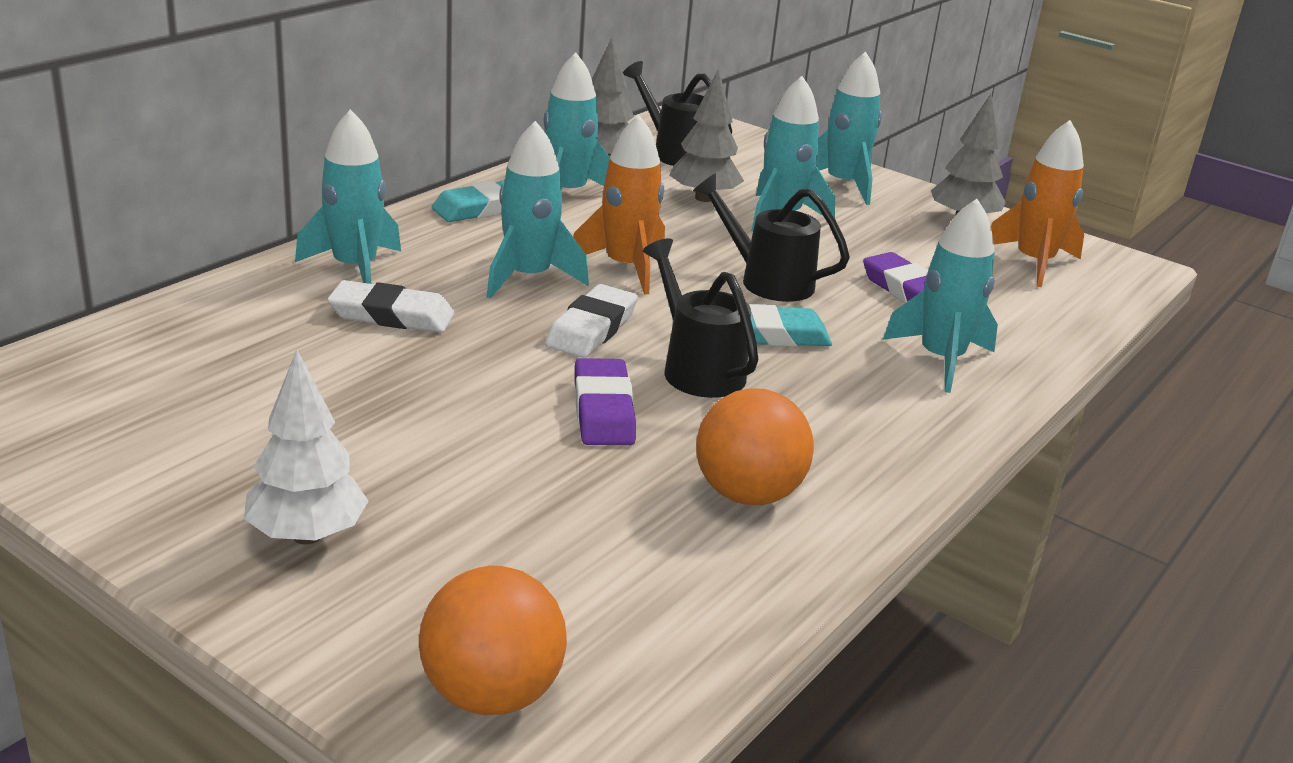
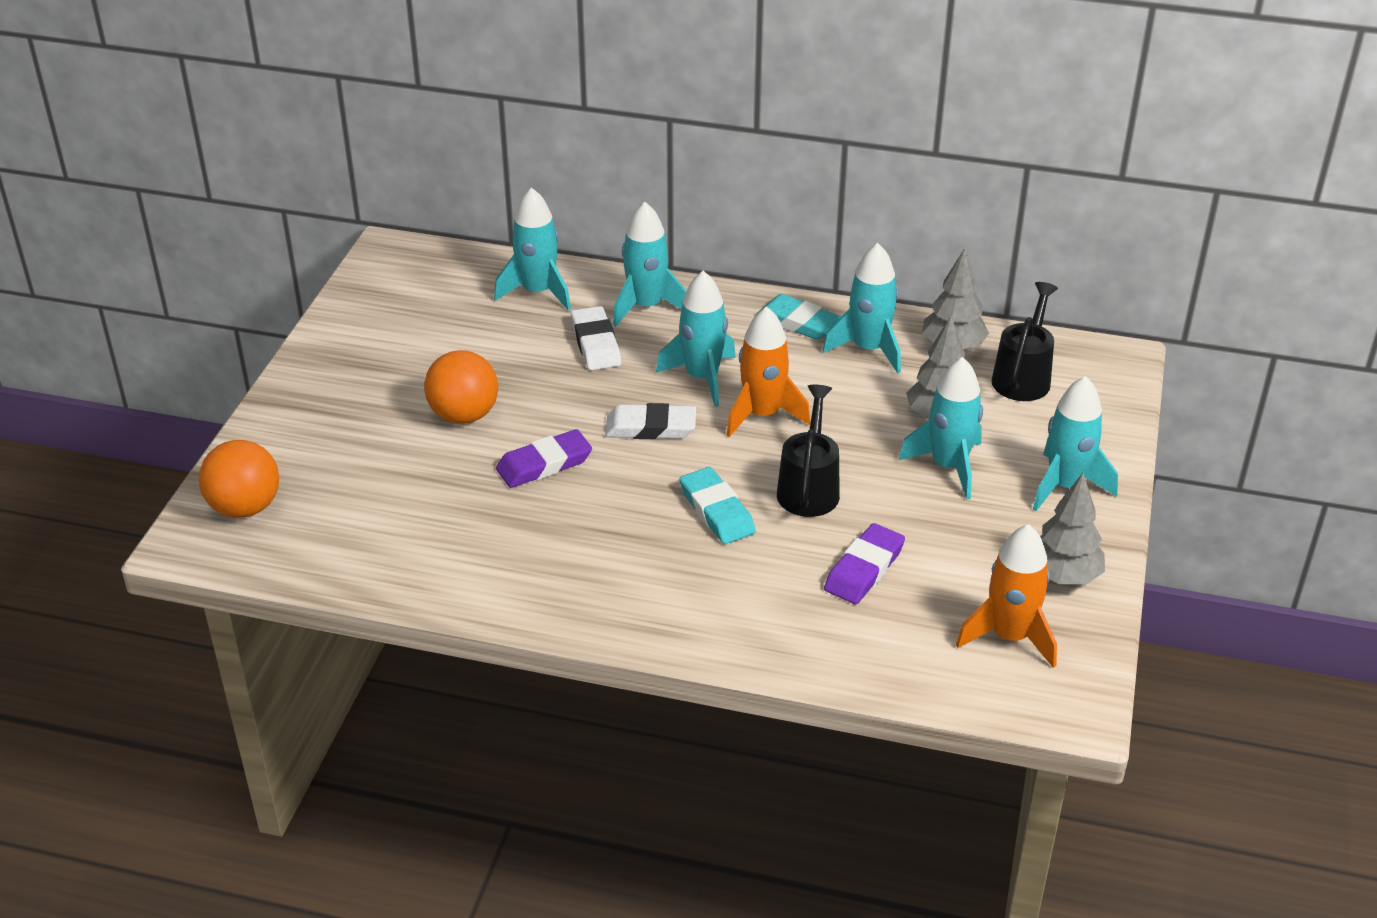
camera: 70 degrees right, 10 degrees up
white tree [244,349,368,545] -> none
black watering can [643,238,759,398] -> none
orange ball [696,388,814,505] -> orange ball moved to [424,350,498,424]
turquoise rocket [883,199,998,393] -> turquoise rocket moved to [494,187,571,311]

